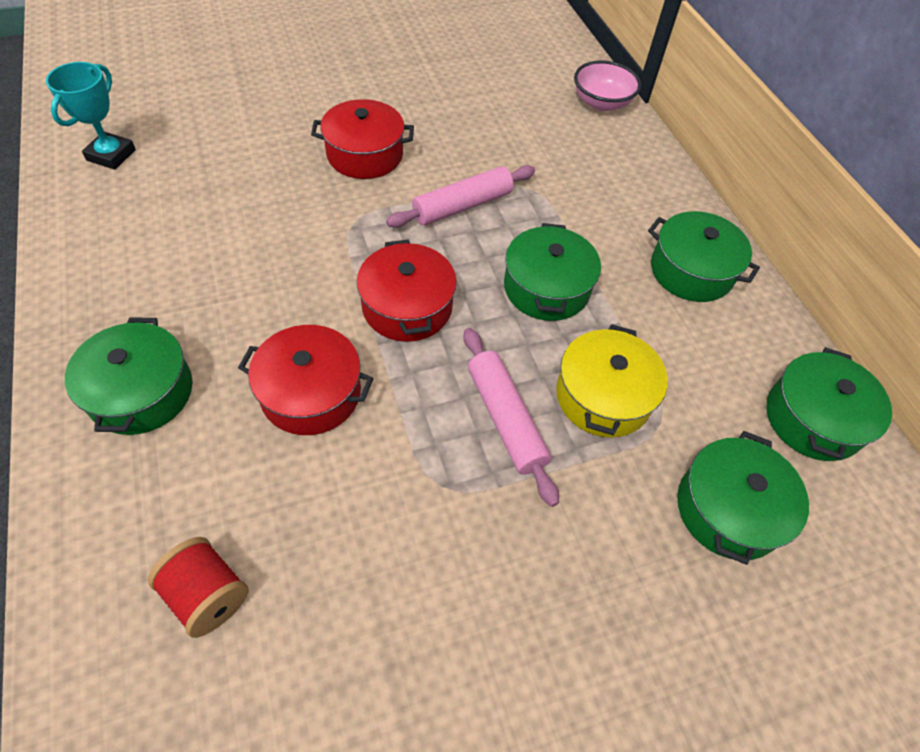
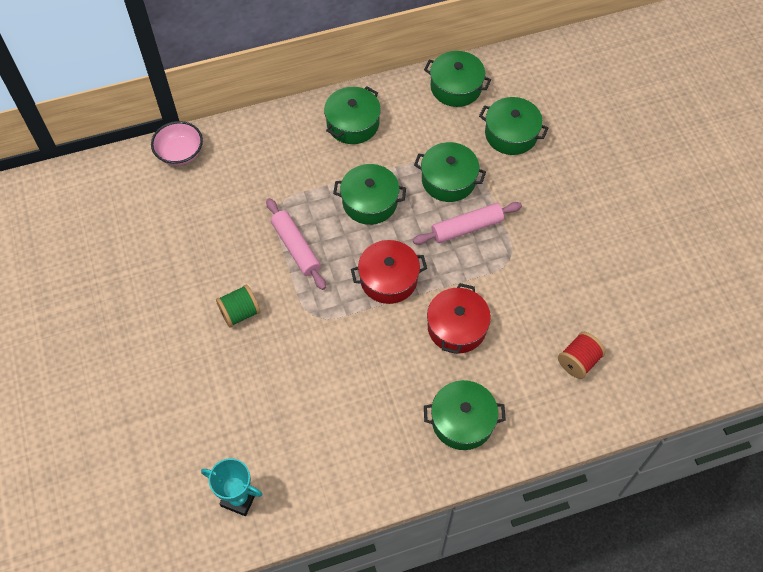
camera: 85 degrees left, 5 degrees up
red pot [311,99,414,179] -> green spool [216,284,260,327]
yellow pot [556,324,668,437] -> green pot [414,142,486,202]

